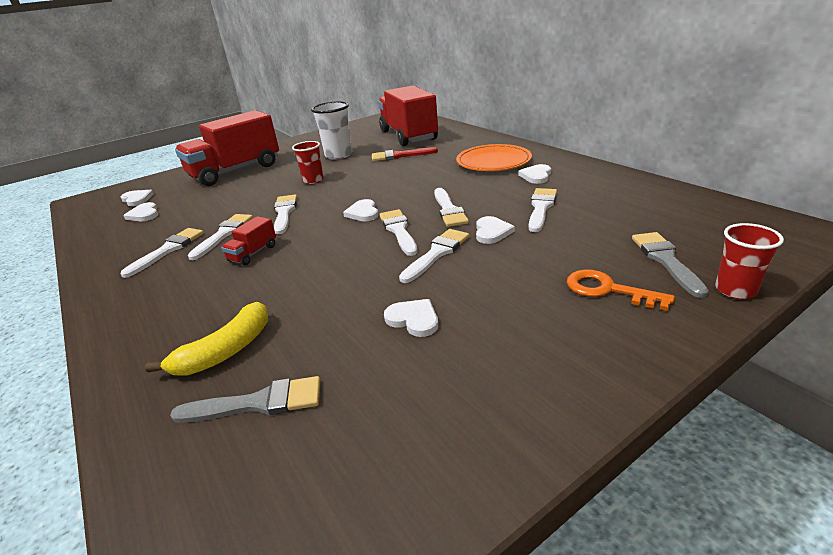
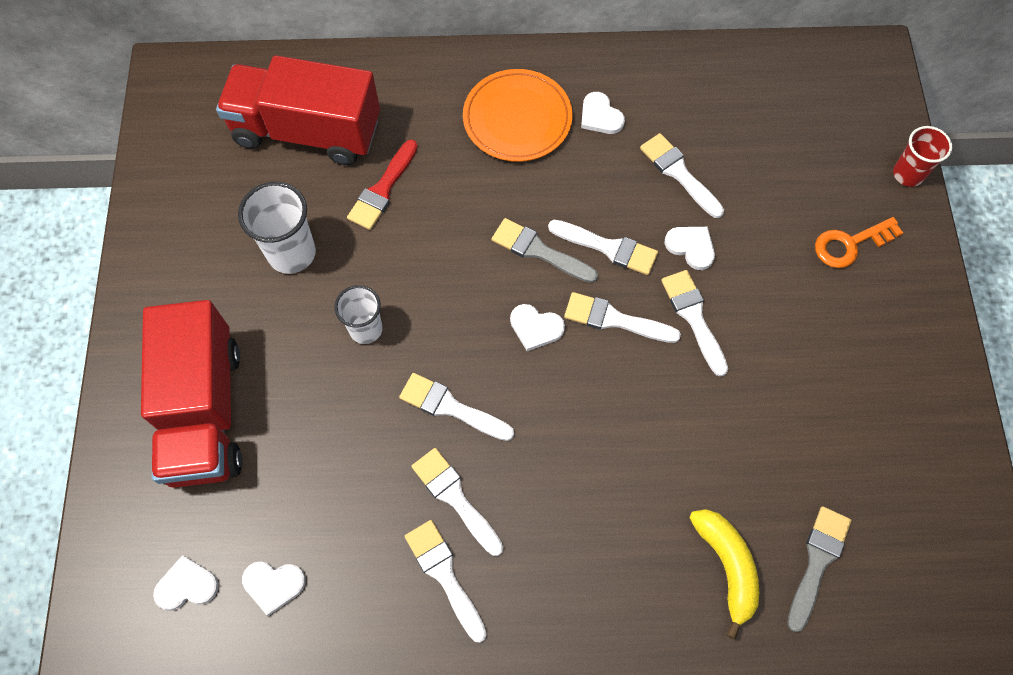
camera: 60 degrees left, 35 degrees up
red truck [221,216,276,265] -> none
red cup [292,141,324,184] -> white cup [334,285,383,344]
white heart [384,299,438,337] -> none
grey brush [632,232,709,298] -> grey brush moved to [492,218,598,283]

